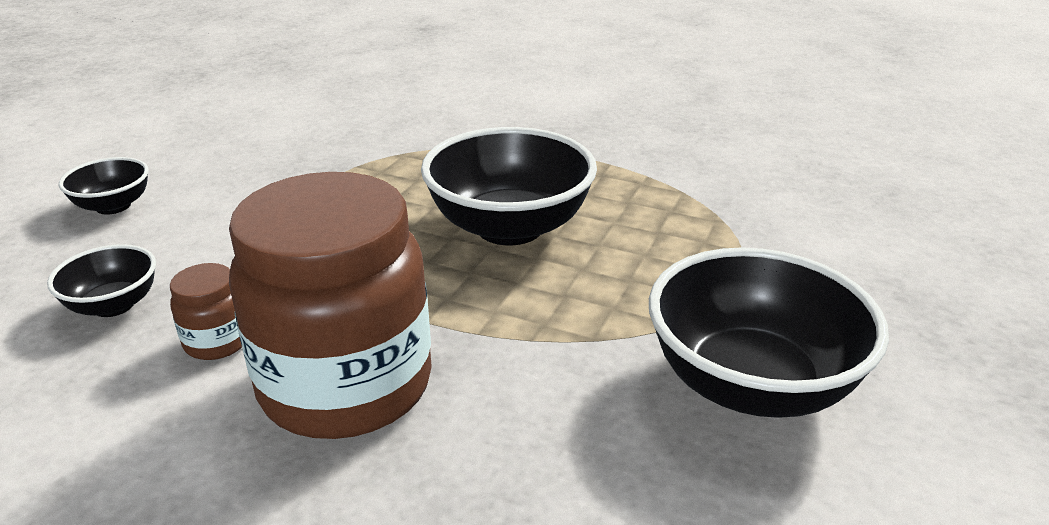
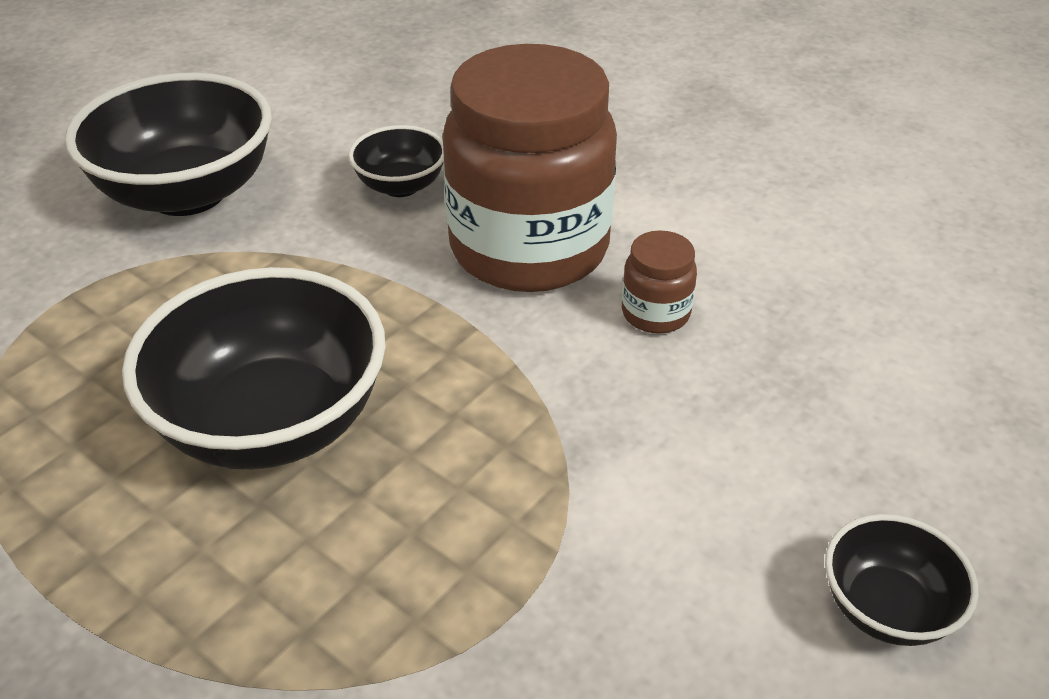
camera: 165 degrees left, 10 degrees up
black bowl [47,244,156,317] -> black bowl moved to [348,125,444,197]

